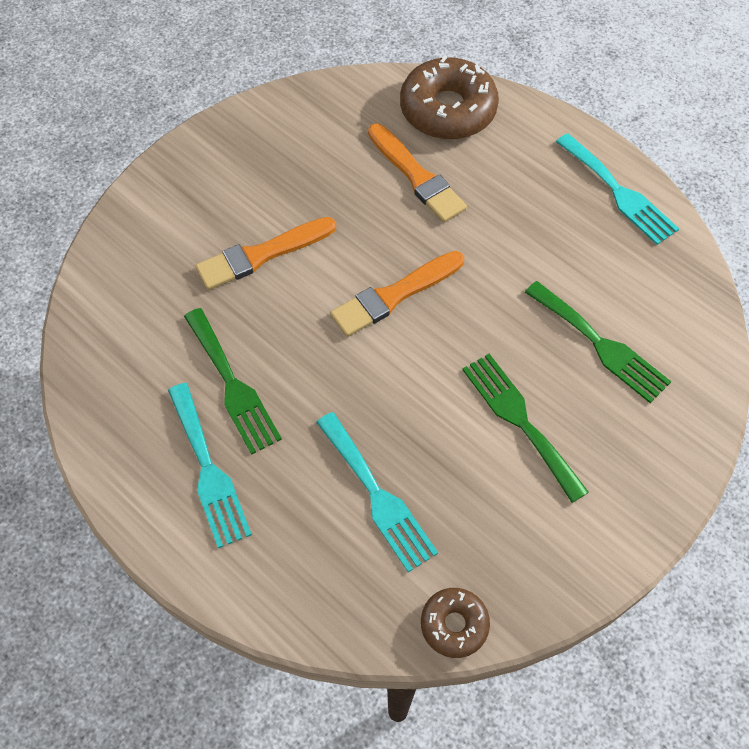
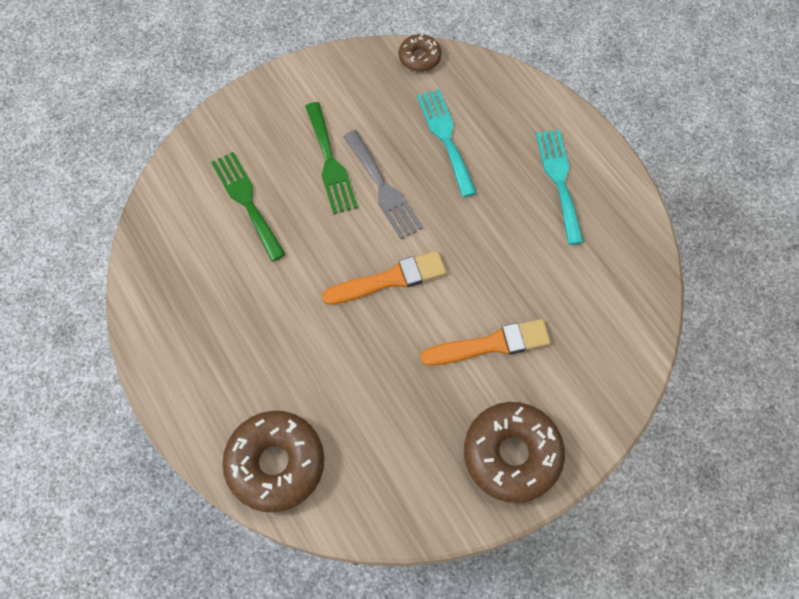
camera: 165 degrees left, 5 degrees up
green fork [184,308,282,455] -> none
orange brush [368,124,467,223] -> none
turquoise fork [556,133,679,245] -> none
none -> grey fork [343,130,423,239]
none -> brown donut [464,402,565,503]

